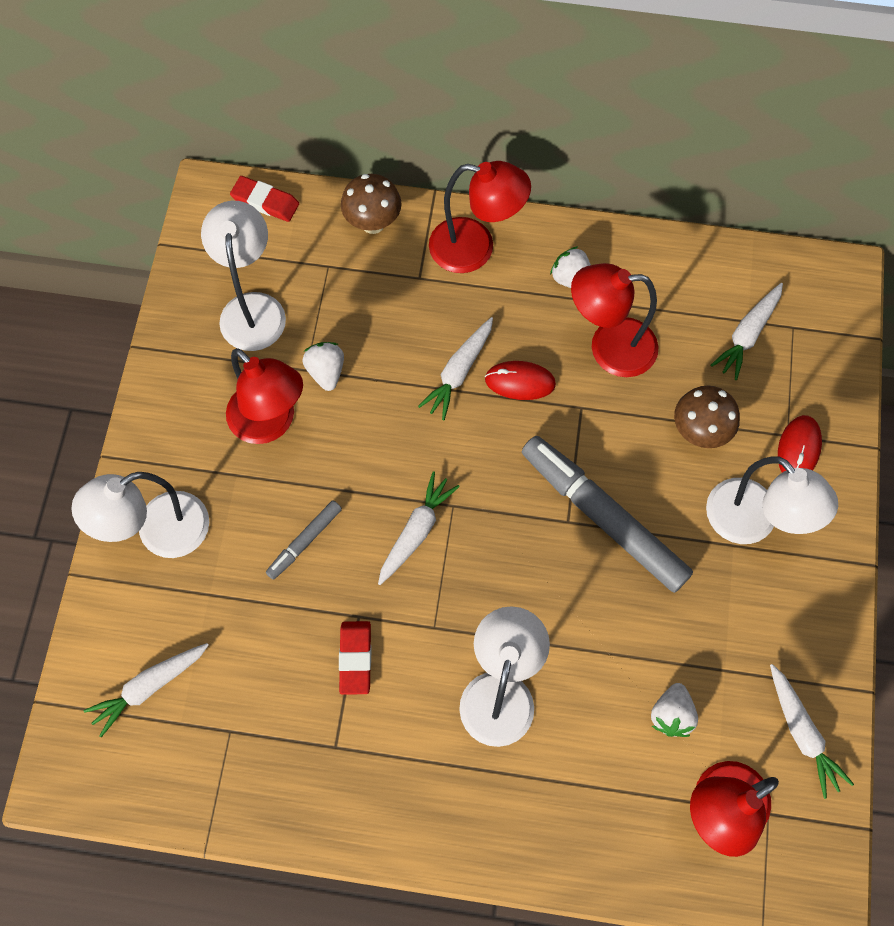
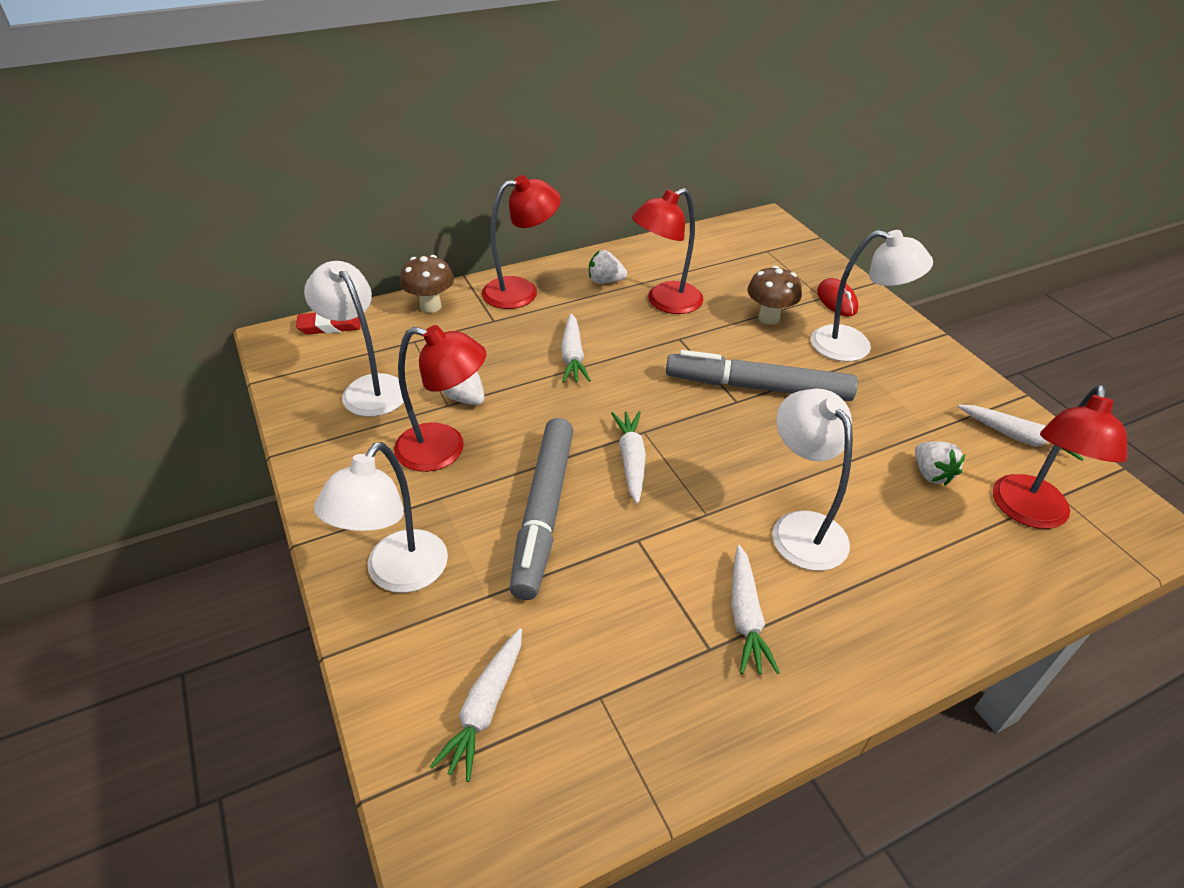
camera: 35 degrees left, 25 degrees down
grey marker [266,500,342,580] -> grey marker [509,418,573,600], size x2.11
red eraser [339,621,371,695] -> none
red mouse [485,361,556,400] -> none
white carrot [711,283,783,380] -> white carrot moved to [731,545,780,674]

